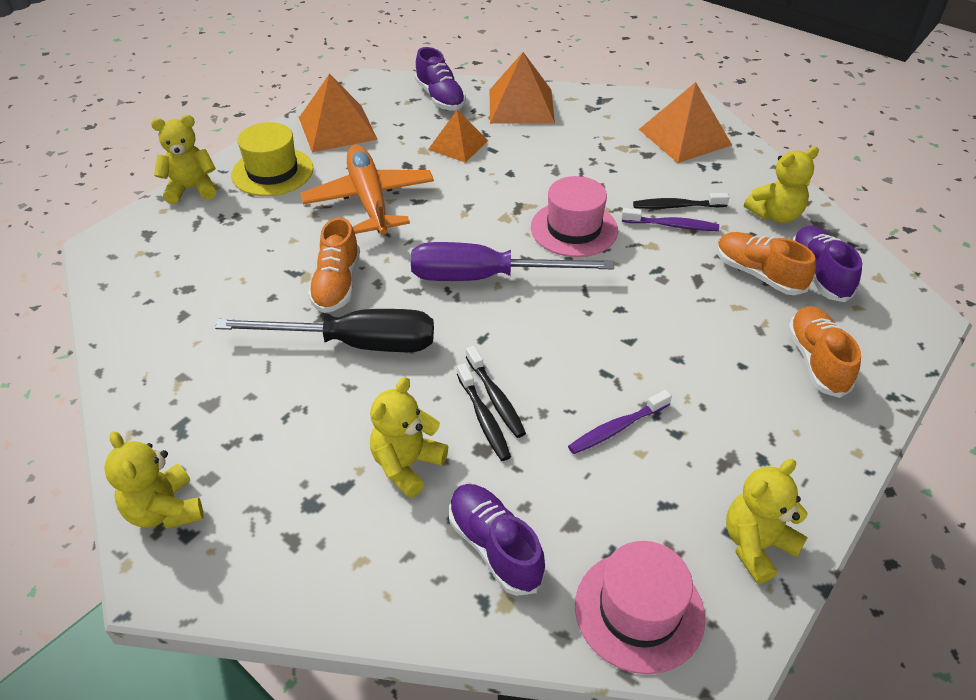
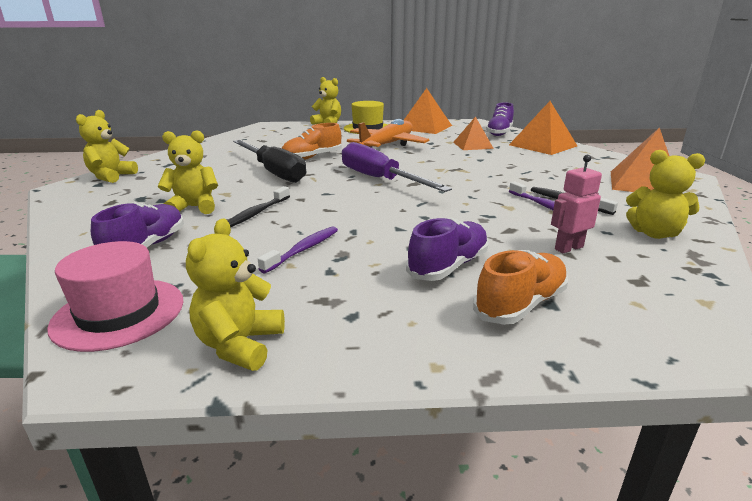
camera: 50 degrees right, 20 degrees down
black toothbrush [466,346,526,438] -> none
pink hat [531,176,618,257] -> none
purple toothbrush [568,390,672,454] -> purple toothbrush turned 105 degrees clockwise [258,226,338,273]
orange shoe [717,232,816,295] -> pink robot [551,155,602,253]
yellow teddy bear [726,459,808,584] -> yellow teddy bear turned 90 degrees counterclockwise [186,218,285,371]
purple shoe [793,226,862,302] -> purple shoe moved to [406,218,489,281]

